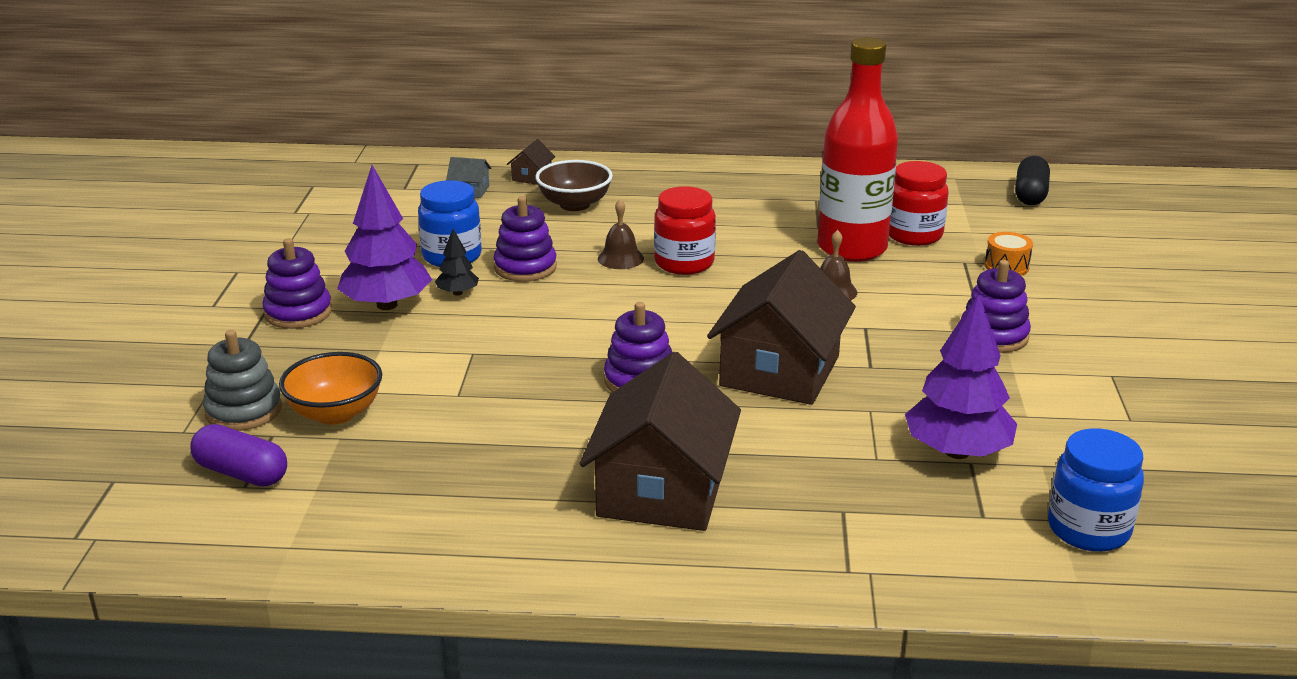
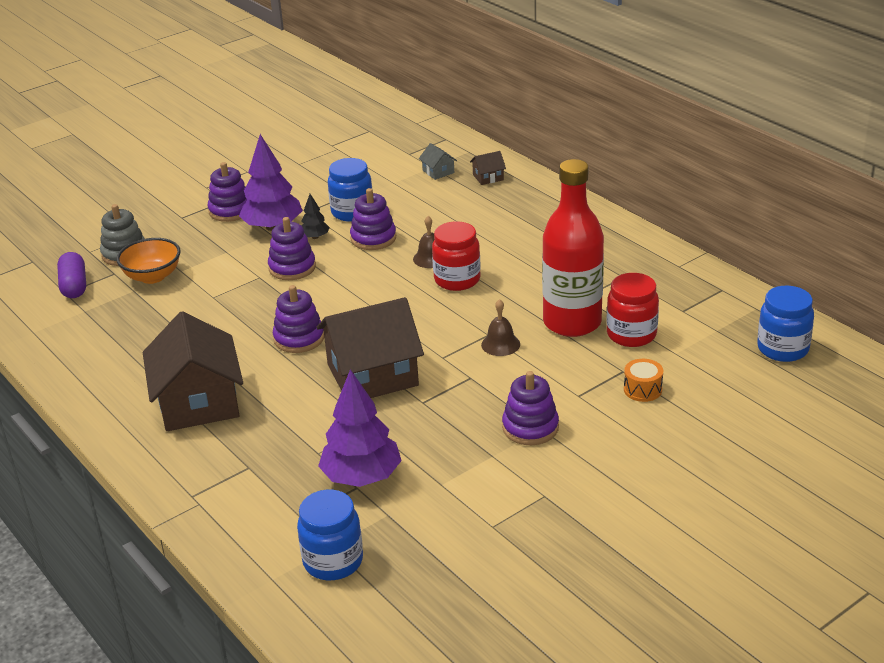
camera: 50 degrees right, 5 degrees up
brown bowl [535,160,613,211] -> none
brown house [579,352,741,531] -> brown house turned 75 degrees counterclockwise [143,311,243,431]
black capsule [1015,156,1050,205] -> blue jar [757,286,814,362]
none -> purple stacking toy [268,217,316,280]

